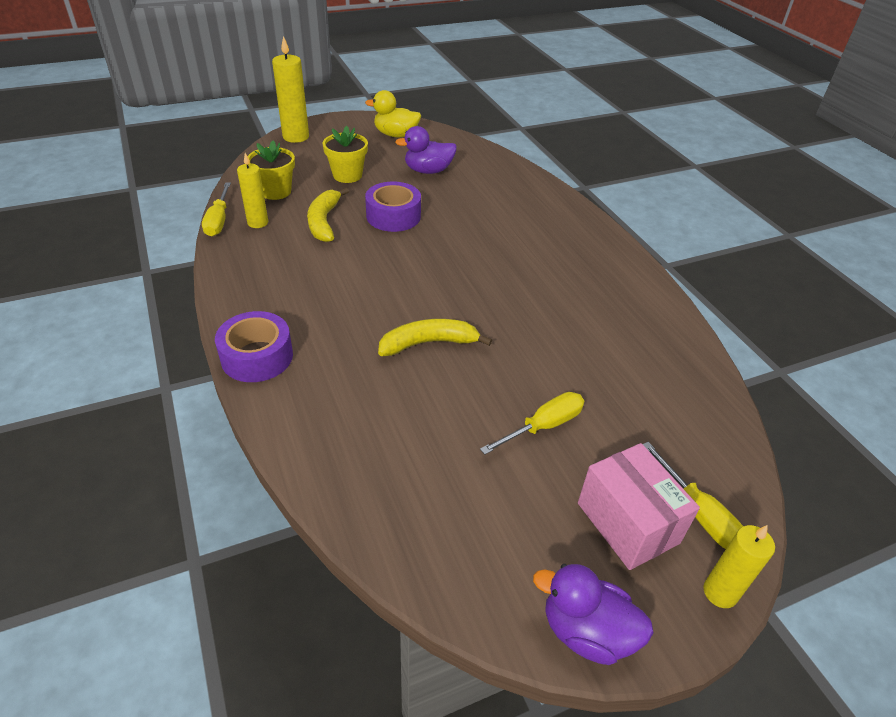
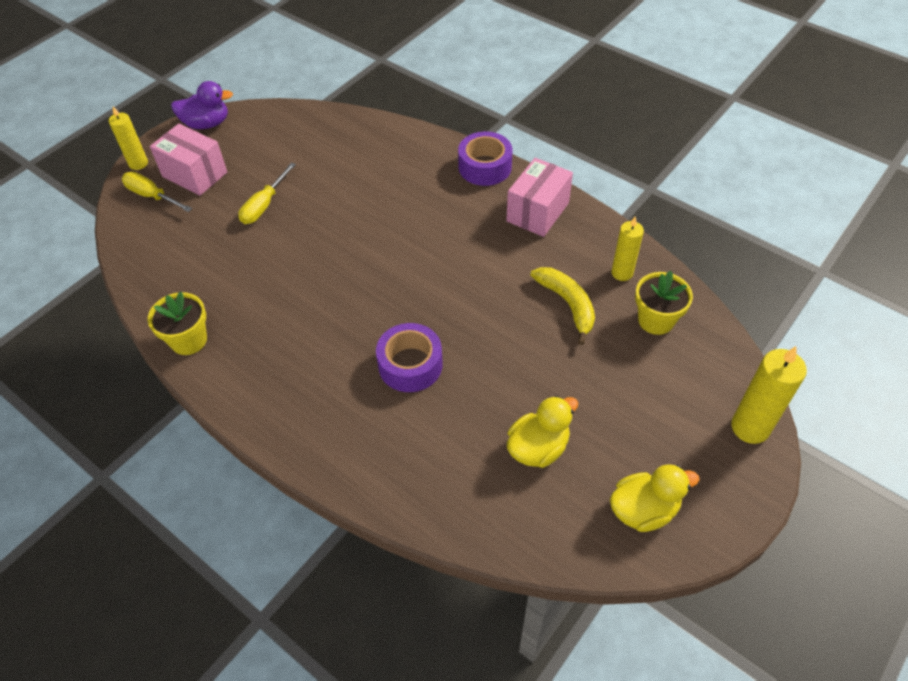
camera: 155 degrees right, 10 degrees up
yellow screwdriver [202,182,231,237] -> none
yellow flower pot [323,126,368,183] -> yellow flower pot moved to [147,292,207,355]
purple tape [365,182,421,232] -> purple tape moved to [376,323,443,392]
yellow banana [378,319,492,356] -> none
purple duck [395,126,457,174] -> yellow duck [507,396,578,468]
none -> pink box [506,158,573,237]

